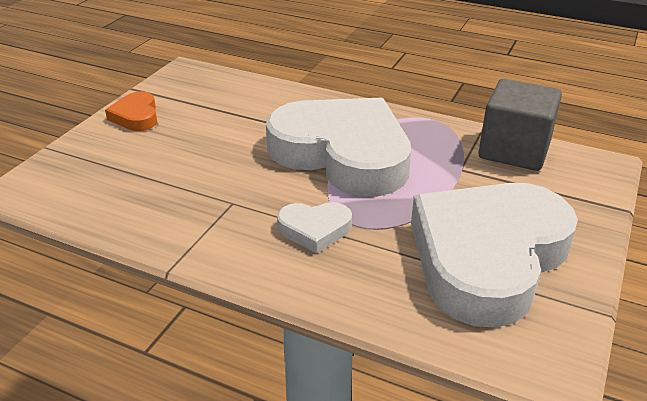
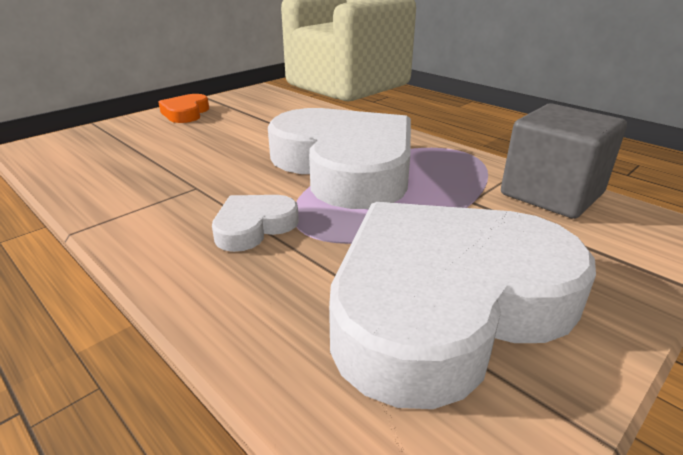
camera: 20 degrees right, 5 degrees down
white heart [277,202,352,253] -> white heart turned 120 degrees clockwise [212,195,299,252]

